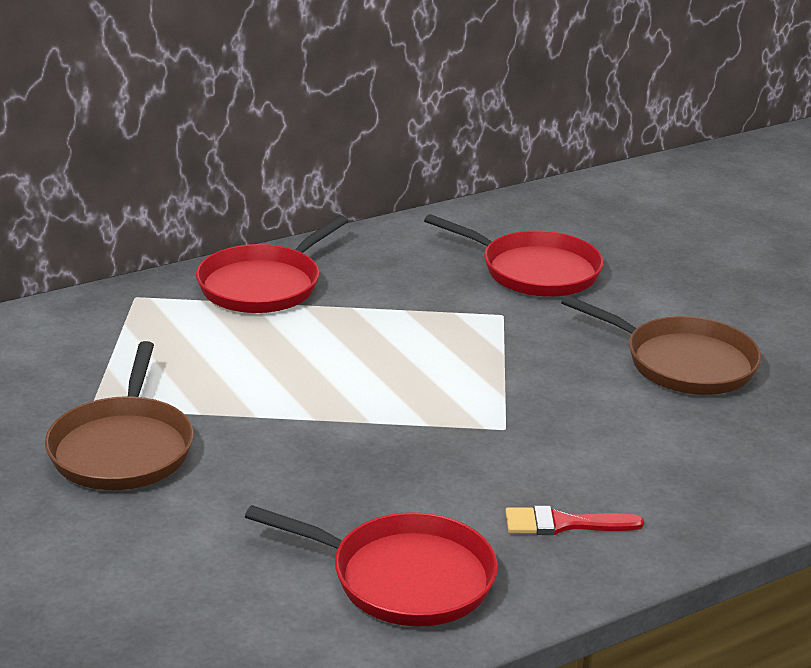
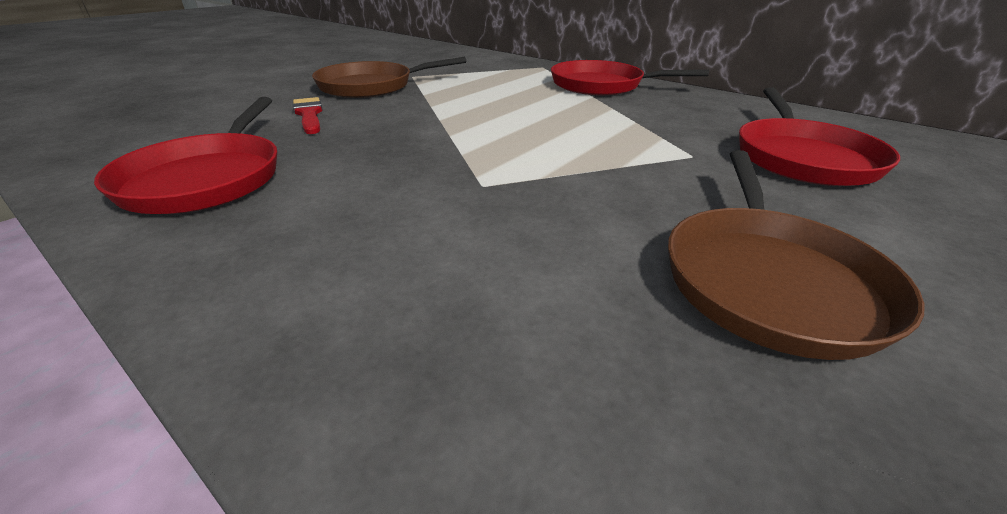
camera: 70 degrees right, 5 degrees up
red brush [505,506,644,535] -> red brush moved to [293,97,323,134]

